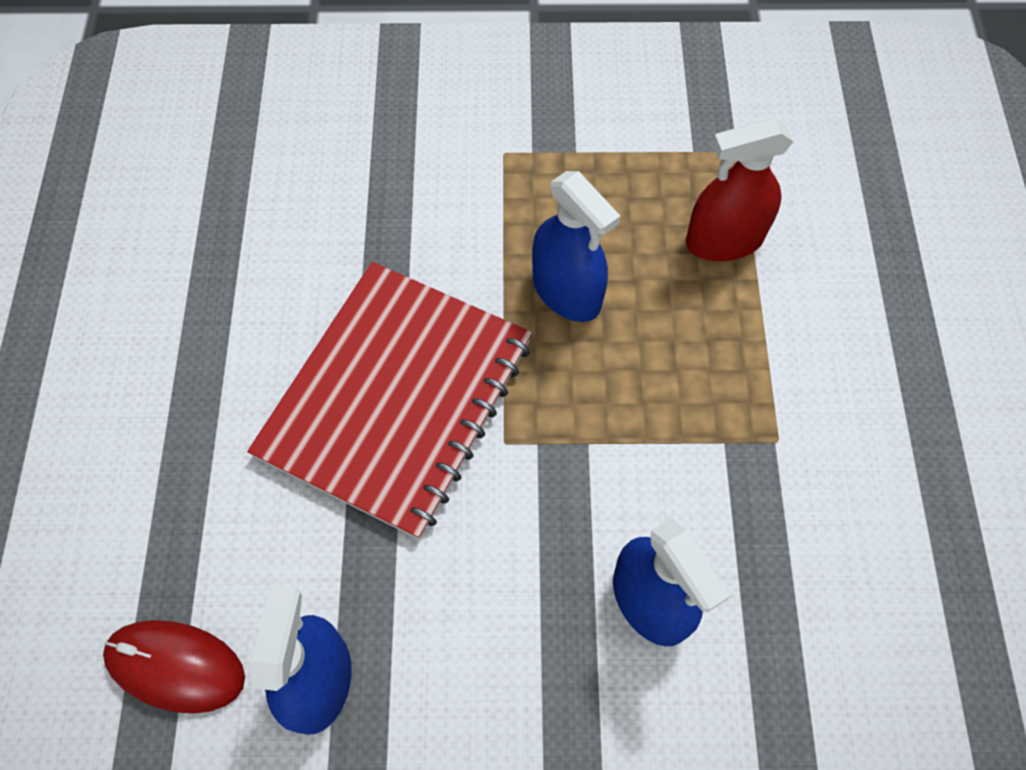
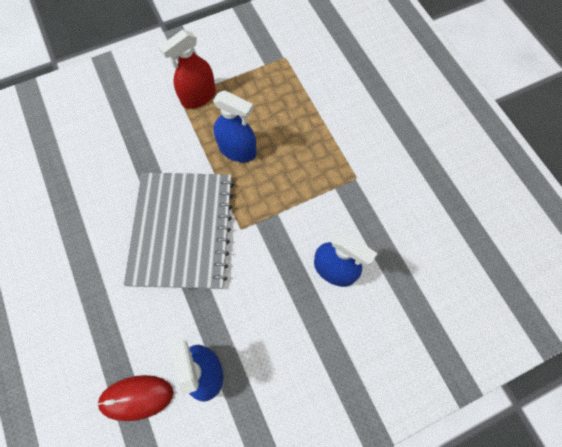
camera: 25 degrees left, 5 degrees up
red notebook [247,262,532,539] -> grey notebook [124,172,234,289]
red spray bottle [686,118,793,261] -> red spray bottle moved to [159,30,216,109]

